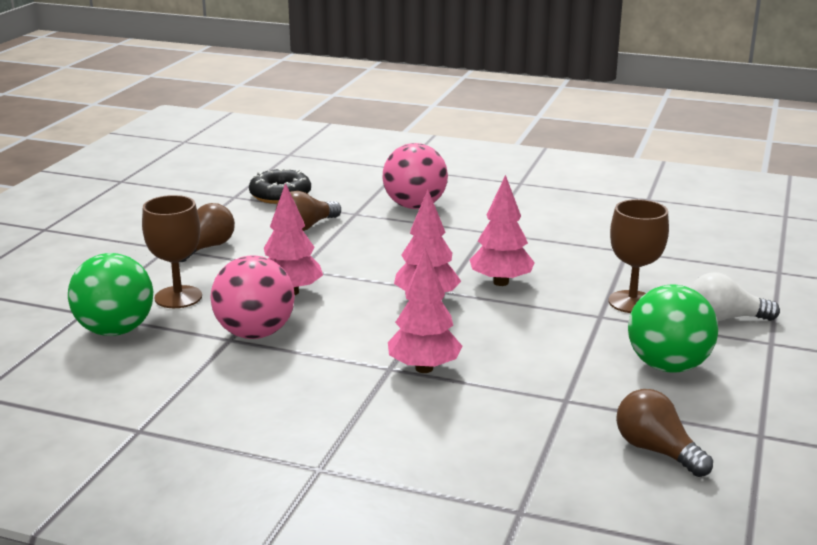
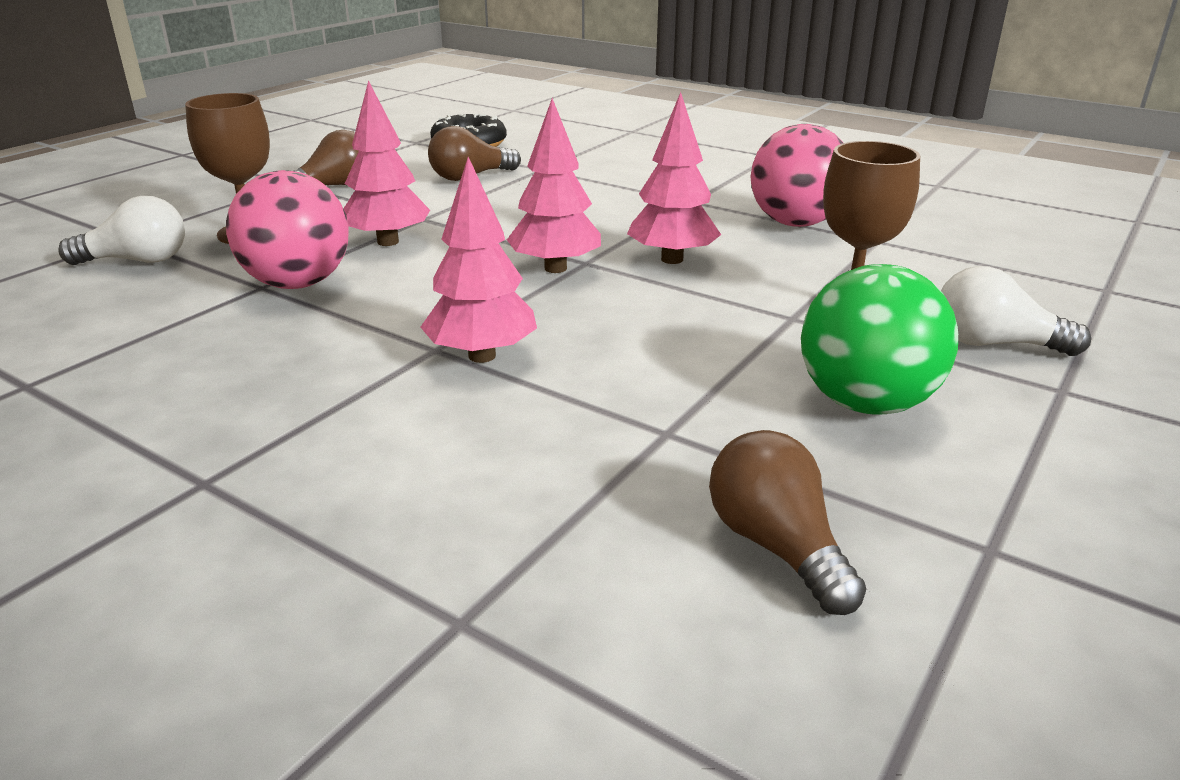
camera: 15 degrees right, 5 degrees up
green ball [68,253,153,336] -> white light bulb [58,196,185,265]
pink ball [383,143,448,209] -> pink ball moved to [751,124,843,227]

